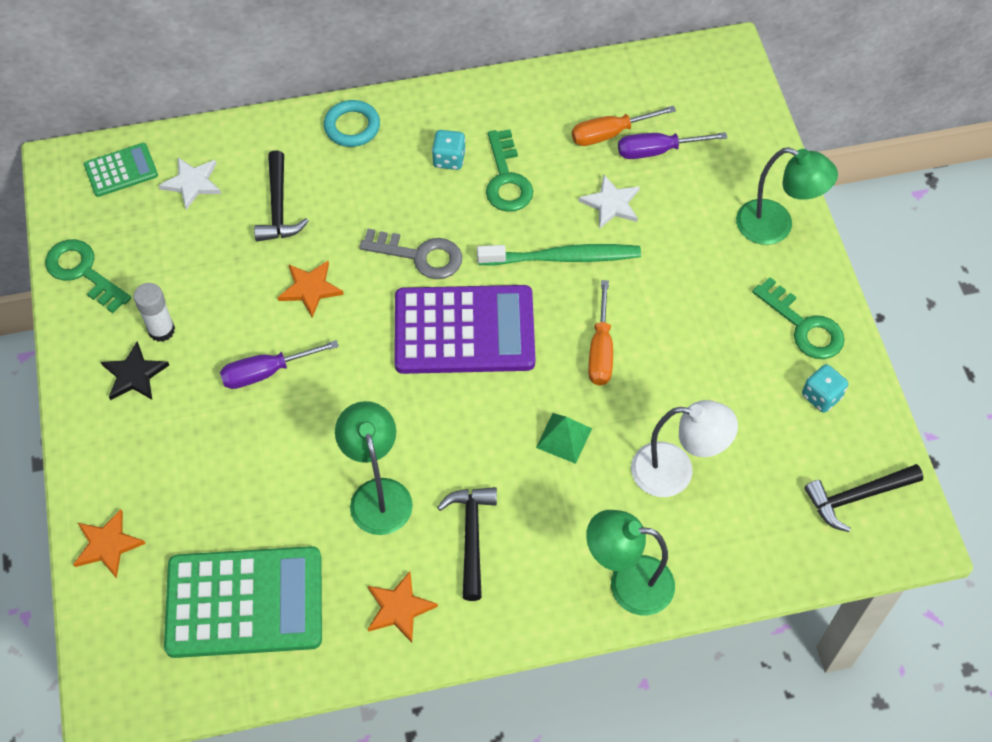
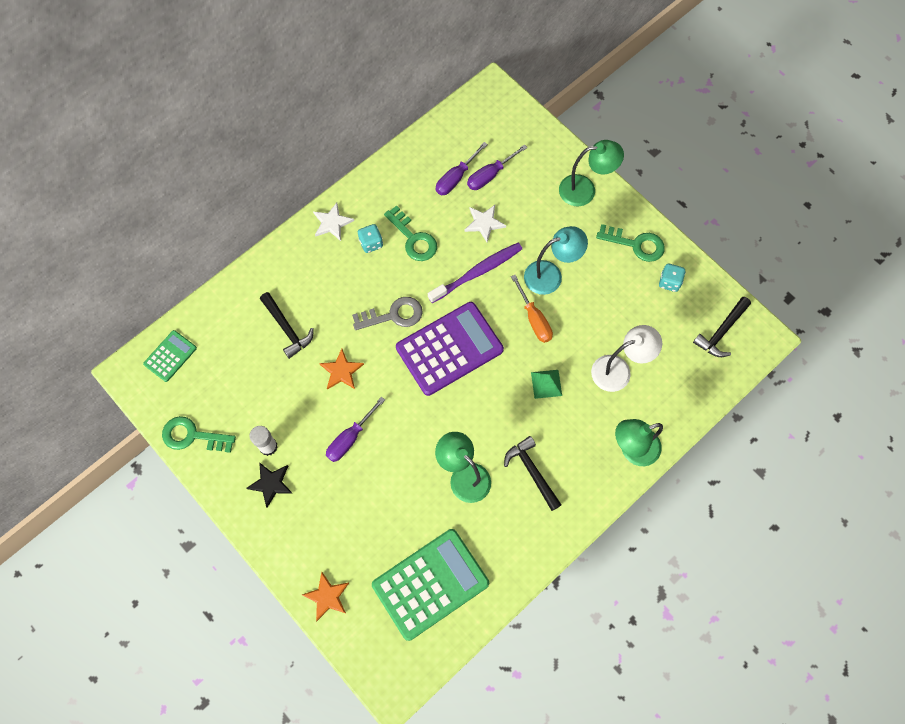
camera: 30 degrees left, 10 degrees up
white star [158,158,221,210] -> white star moved to [313,203,354,241]
turquoise ring [324,100,380,147] -> none
orange star [368,571,438,643] -> none
green toothbrush [477,244,641,266] -> purple toothbrush [428,243,522,303]
orange screwdriver [572,106,676,146] -> purple screwdriver [436,142,488,195]
none -> turquoise lamp [524,226,588,295]

